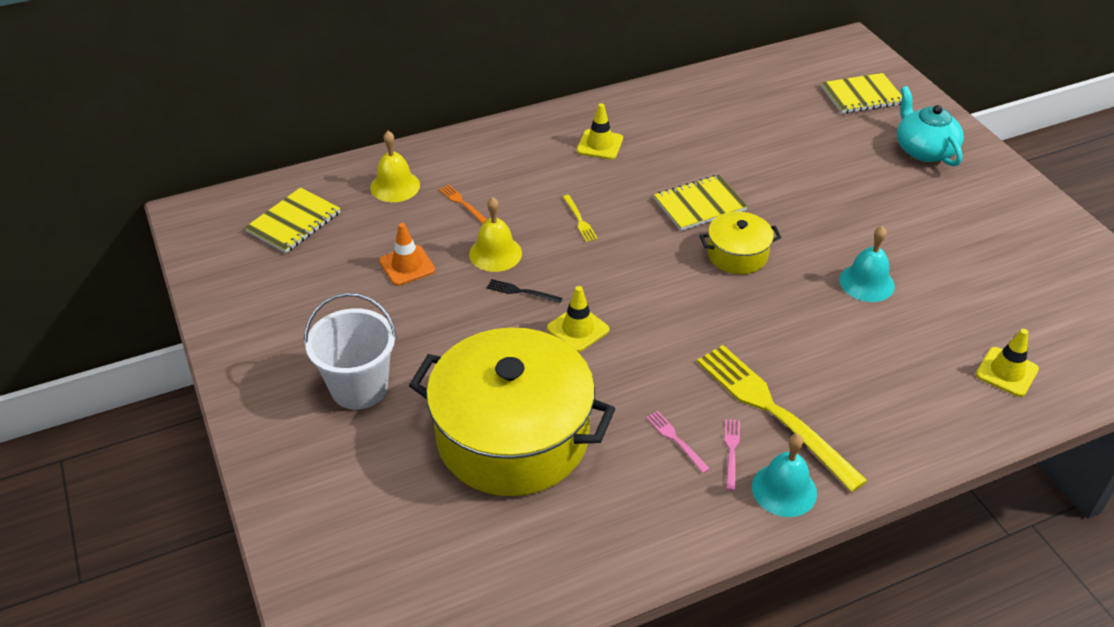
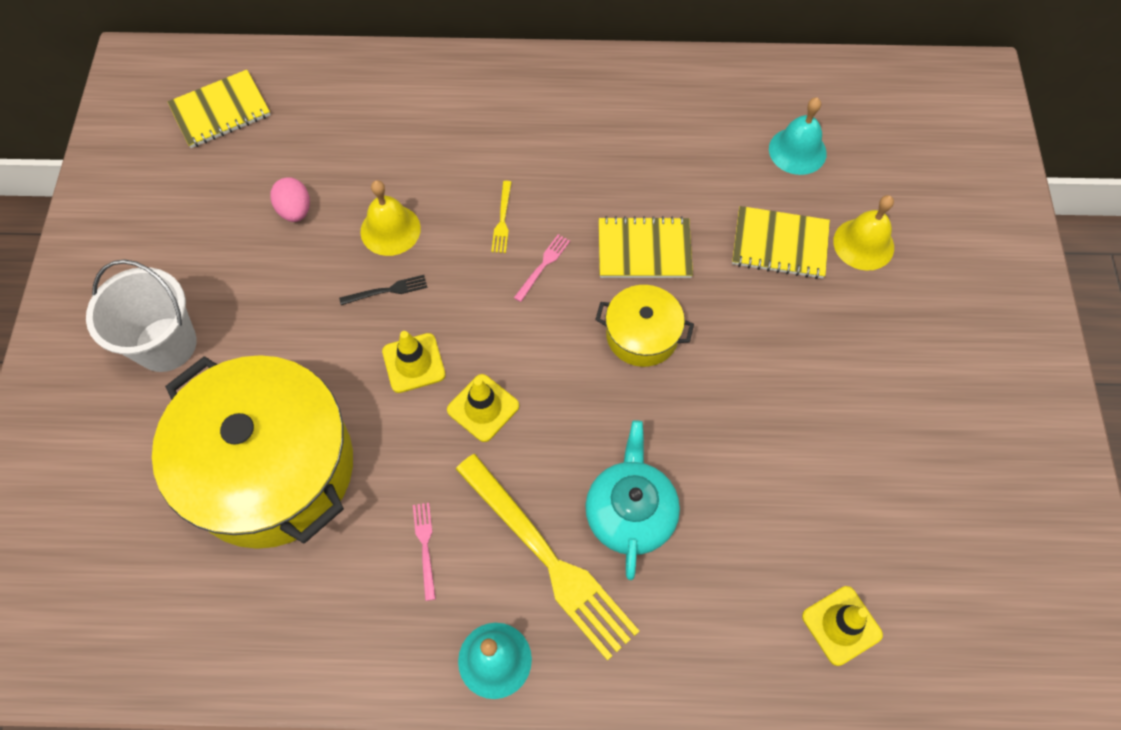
camera: 25 degrees right, 20 degrees up
yellow bell [370,131,420,202] -> yellow bell moved to [833,195,894,271]
orange traffic cone [379,223,435,286] -> pink egg [271,177,310,222]
orange fork [439,184,487,224] -> none
black fork [487,279,562,303] -> black fork turned 120 degrees clockwise [339,275,428,305]
yellow traffic cone [577,103,623,160] -> yellow traffic cone moved to [447,374,519,442]
yellow fork [697,345,868,492] -> yellow fork turned 150 degrees clockwise [456,454,640,661]
pink fork [724,419,740,491] -> pink fork moved to [514,234,570,302]
yellow notebook [821,73,902,114] -> yellow notebook moved to [732,206,830,279]
turquoise bell [839,226,895,302] -> turquoise bell moved to [769,98,827,175]
turquoise teapot [897,86,964,166] -> turquoise teapot moved to [585,420,680,580]

